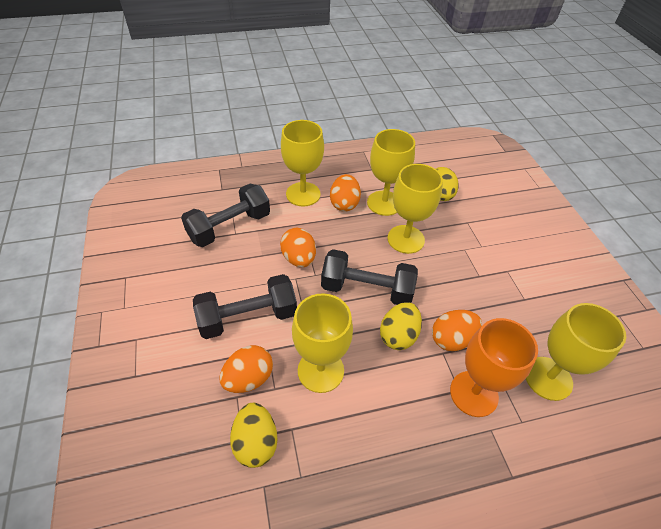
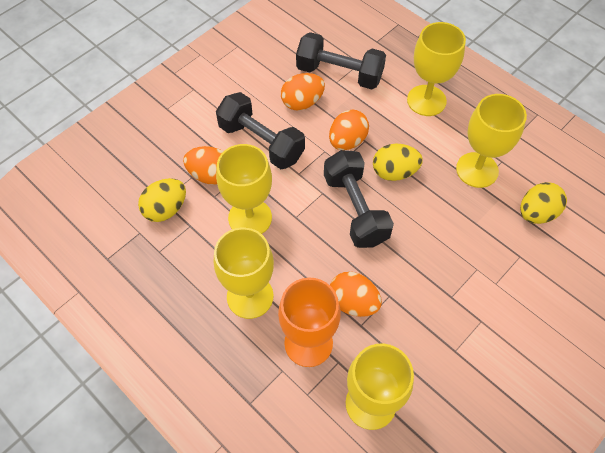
camera: 60 degrees right, 10 degrees up
orange egg [330,174,361,212] -> orange egg moved to [281,73,325,111]
yellow egg [380,302,422,350] -> yellow egg moved to [373,144,423,181]
yellow goblet [387,164,443,254] -> yellow goblet moved to [214,227,274,319]

